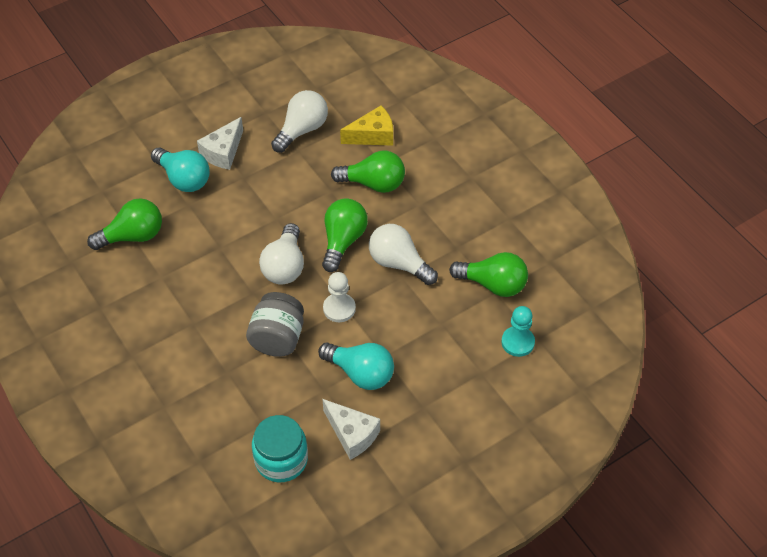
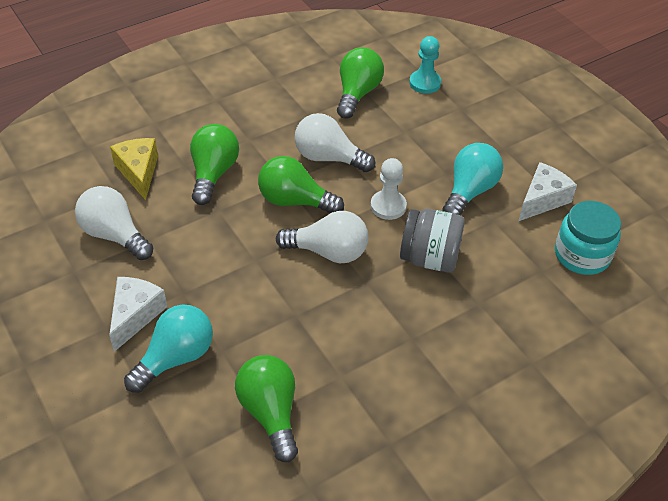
camera: 90 degrees left, 5 degrees down
white cheese [197,117,243,170] -> white cheese turned 105 degrees counterclockwise [109,277,167,352]
white light bulb [369,224,438,285] -> white light bulb turned 75 degrees clockwise [295,113,375,172]

